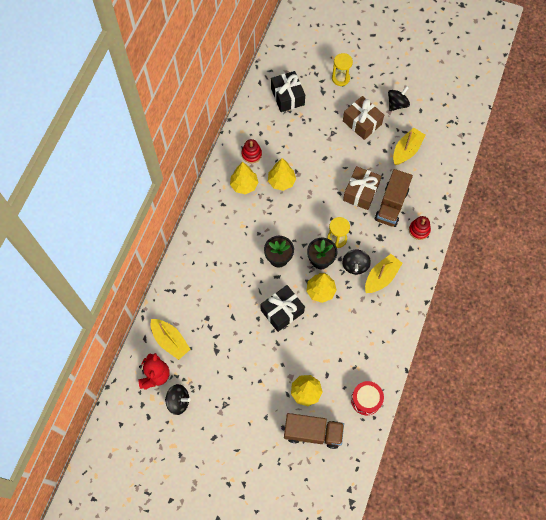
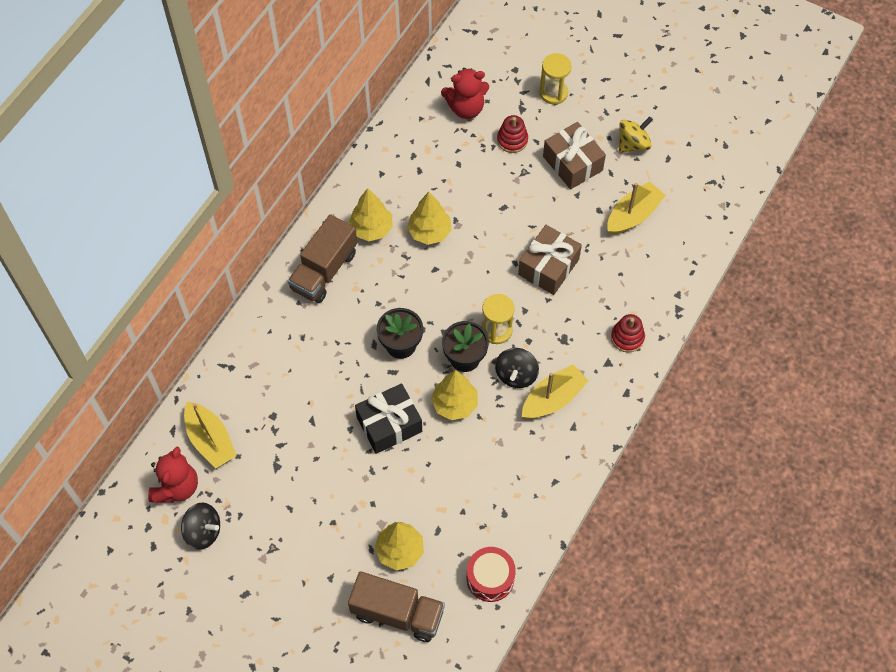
camera: 10 degrees right, 5 degrees down
red stacking toy [241,139,262,163] -> red stacking toy moved to [497,115,528,153]
black gift [271,71,305,112] -> red teddy bear [441,68,489,119]
brown truck [375,169,413,227] -> brown truck moved to [288,214,357,303]
black spinning top [388,86,410,111] -> yellow spinning top [619,117,653,153]

